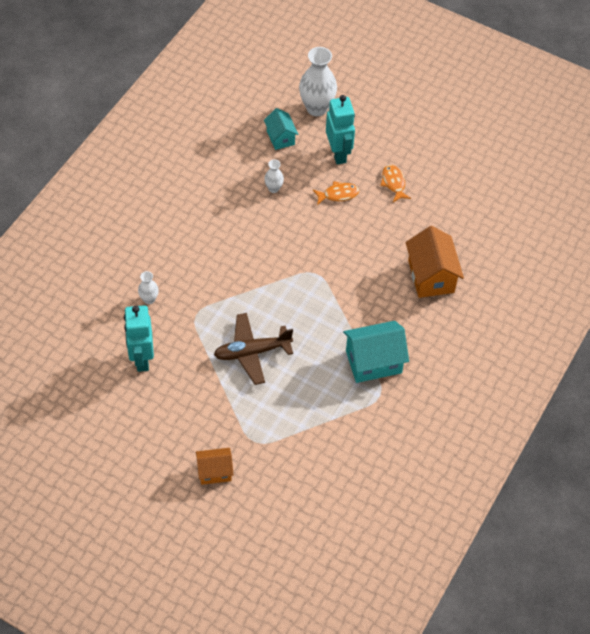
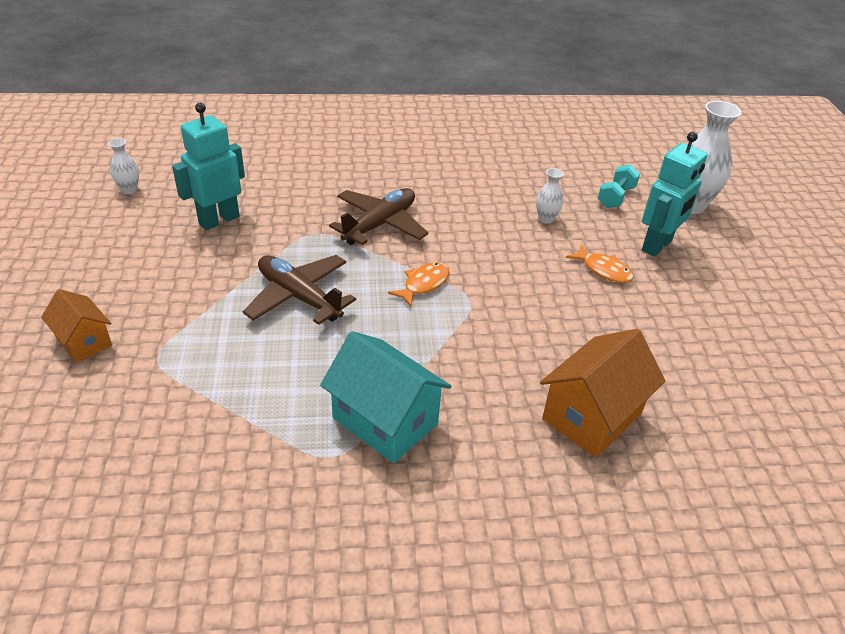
camera: 55 degrees right, 15 degrees down
white vase [138,271,159,304] -> white vase moved to [108,138,139,194]
turquoise house [264,108,299,150] -> turquoise dumbbell [598,164,640,208]
orange fish [380,165,411,202] -> orange fish moved to [388,263,449,307]
none -> brown plane [329,188,428,245]

